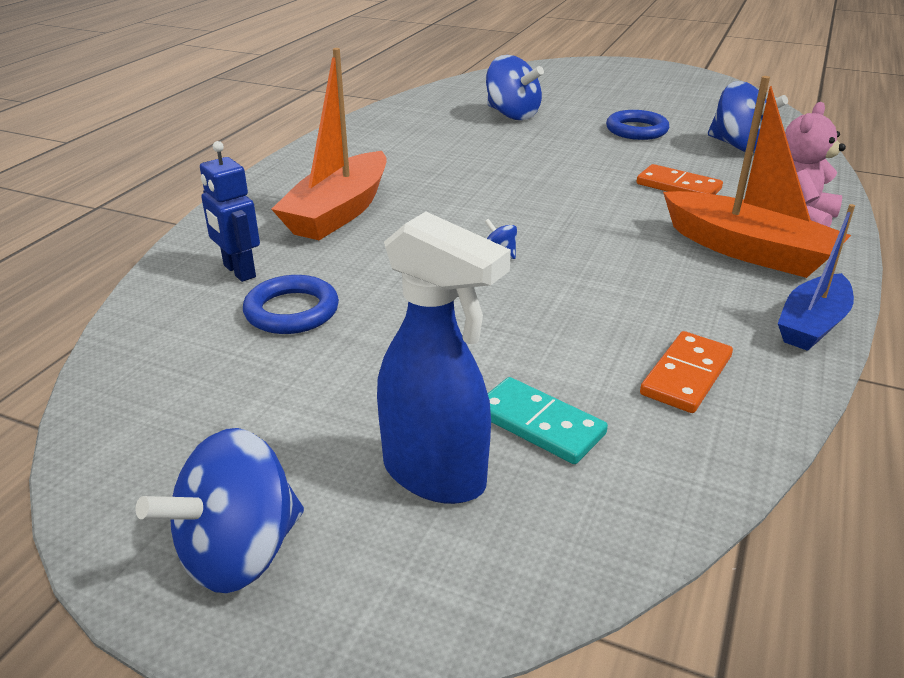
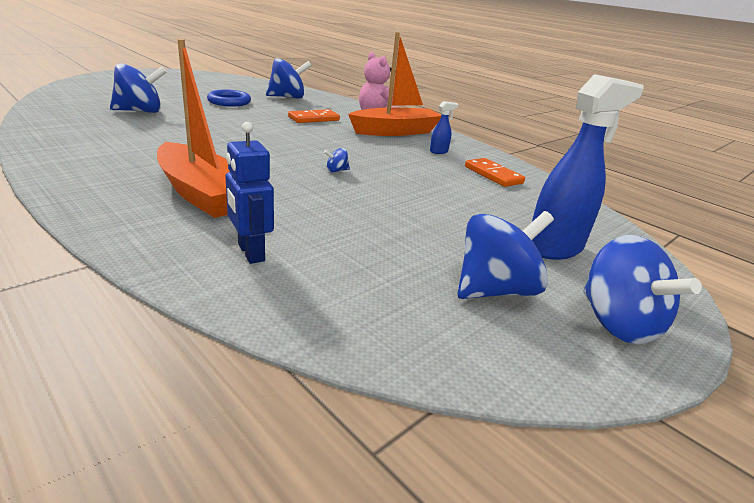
camera: 70 degrees left, 5 degrees down
blue robot [200,141,260,282] -> blue robot turned 75 degrees clockwise [225,122,274,264]
blue ring [243,275,339,334] -> none
turquoise domino [488,377,608,464] -> none
blue boat [778,204,855,351] -> none
none -> blue spray bottle [430,101,458,154]
none -> blue spinning top [457,211,554,299]

